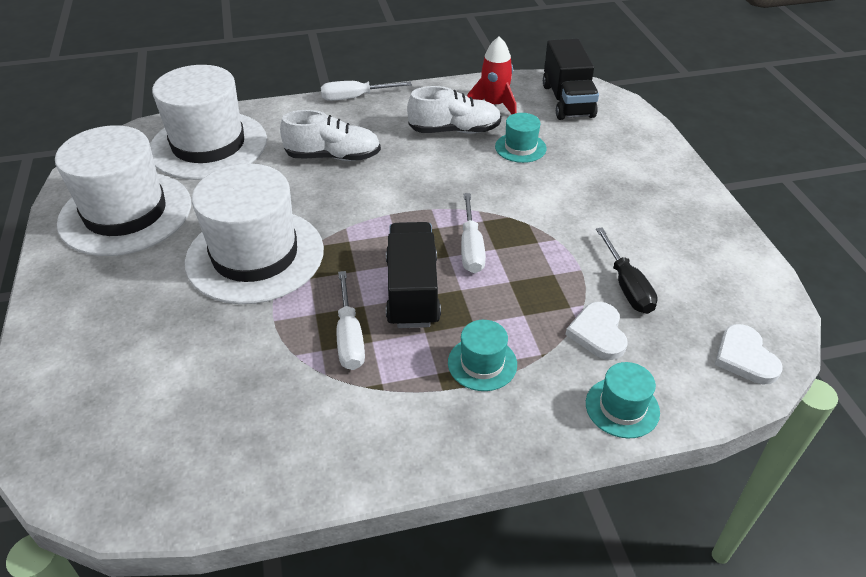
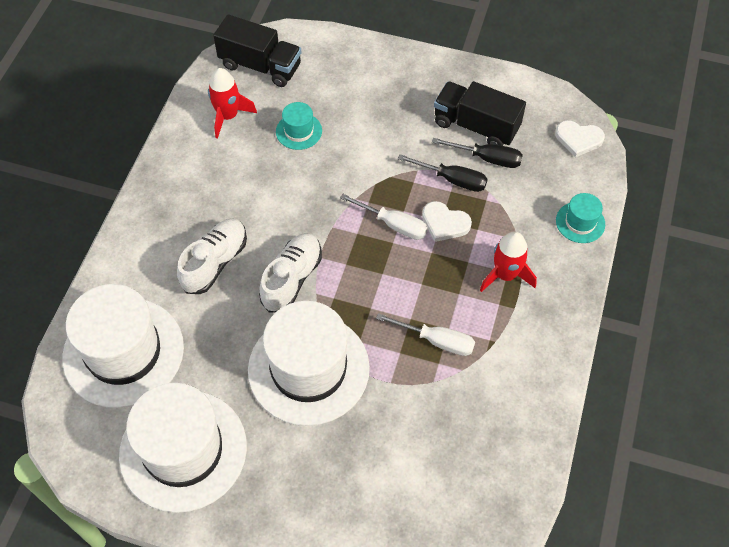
camera: 60 degrees left, 15 degrees up
white screwdriver [321,81,412,101] -> none
black truck [386,222,441,328] -> black truck moved to [434,81,526,146]
white shoe [407,86,501,133] -> white shoe moved to [259,233,322,313]
turquoise hat [448,320,517,391] -> red rocket [480,231,537,292]
white heart [565,302,627,360] -> white heart moved to [422,201,472,242]
none -> black screwdriver [398,154,488,192]

